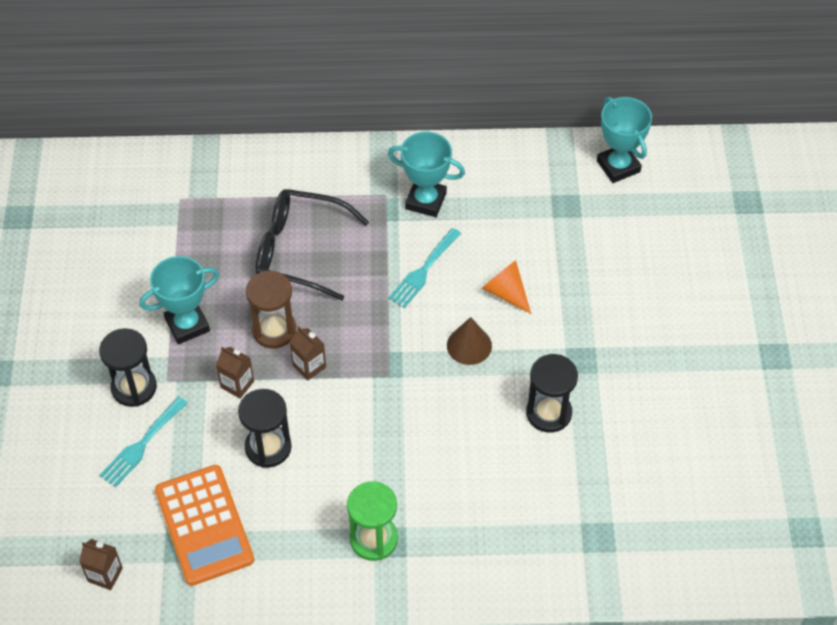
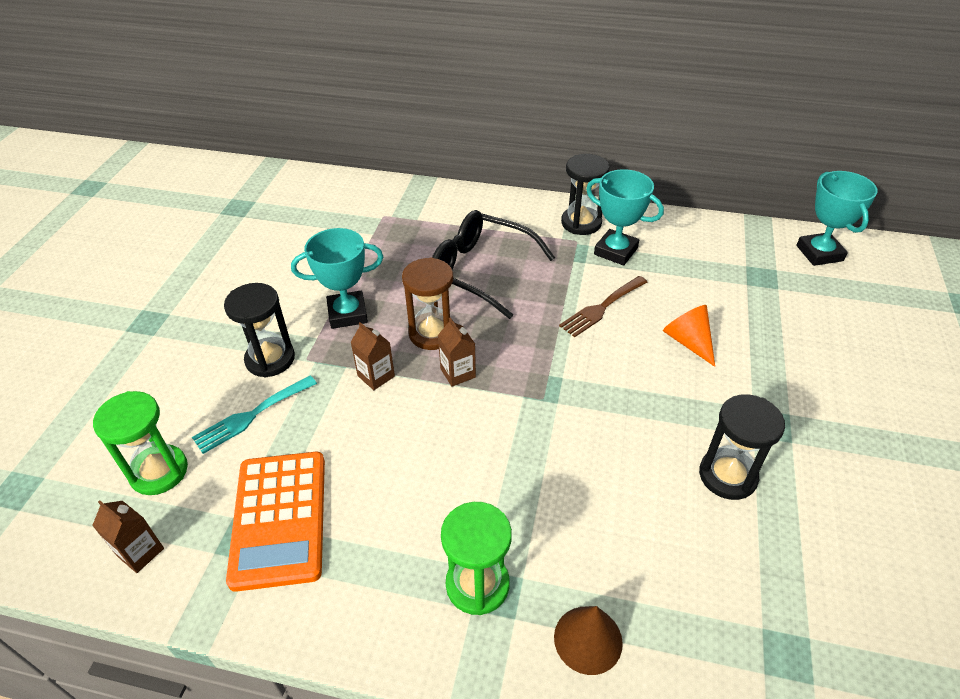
camera: 15 degrees right, 10 degrees down
black hourglass [238,389,292,468] -> black hourglass moved to [561,154,610,235]
turquoise fork [388,228,461,308] -> brown fork [559,276,647,337]
brown cone [447,317,492,365] -> brown cone moved to [554,606,623,675]
none -> green hourglass [93,391,188,495]

